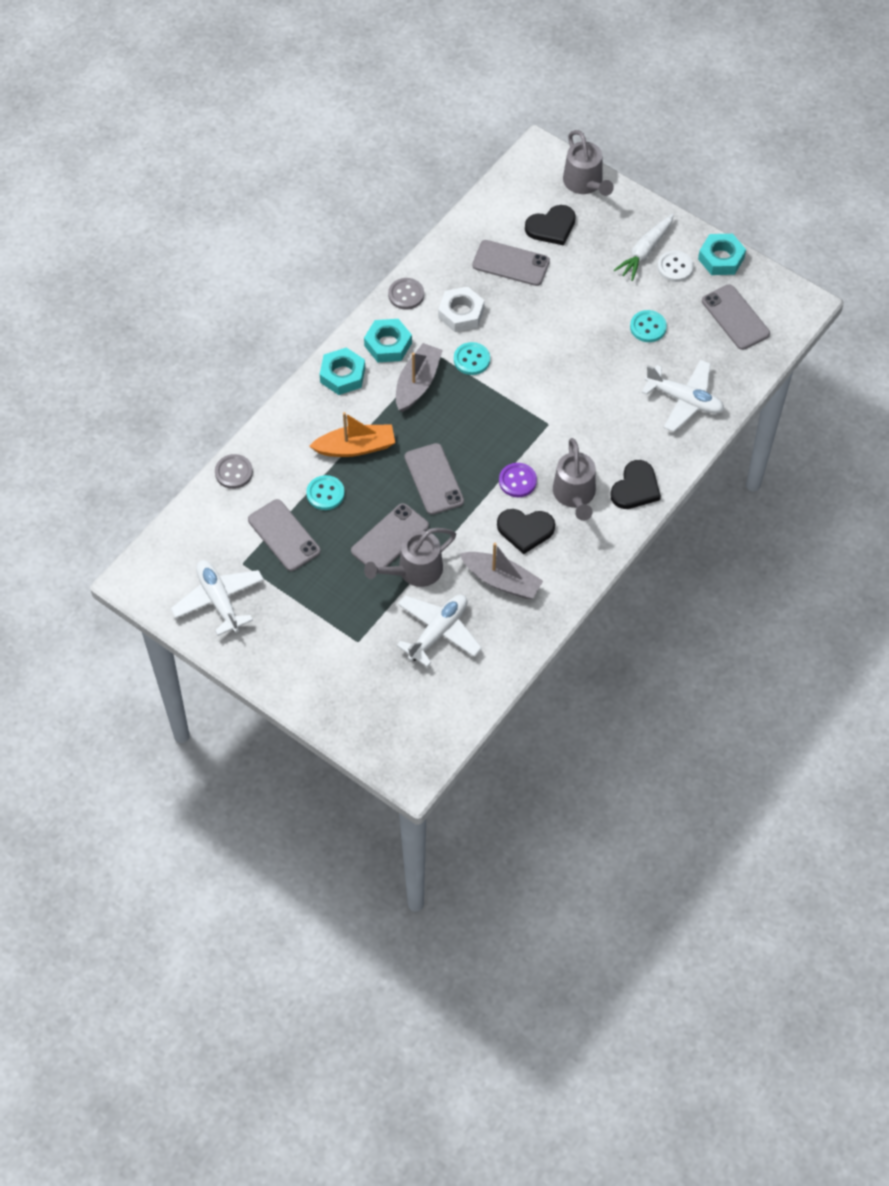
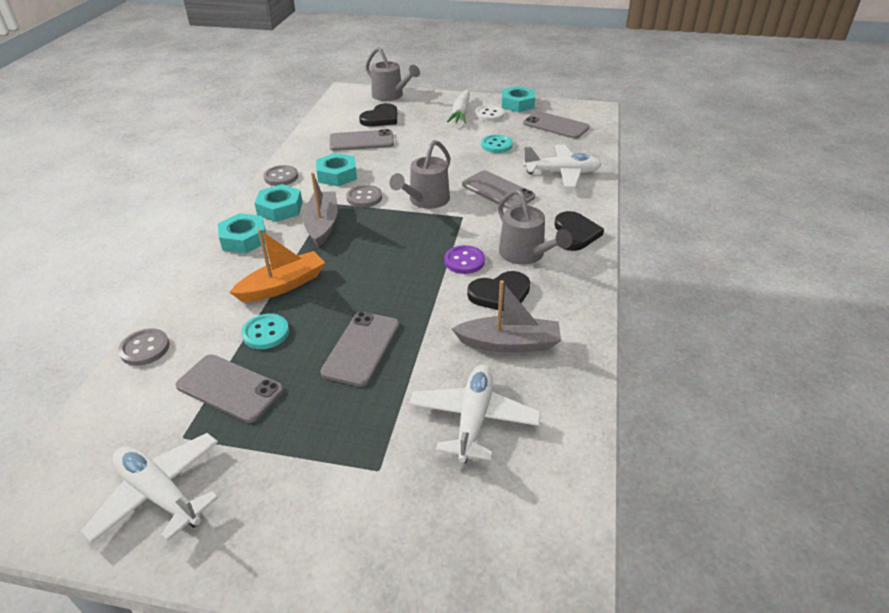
camera: 25 degrees left, 20 degrees down
grey watering can [364,528,456,587] -> grey watering can moved to [389,140,450,209]
grey phone [405,443,464,515] -> grey phone moved to [462,170,535,209]
white nut [438,287,484,332] -> turquoise nut [316,153,357,187]
turquoise button [454,342,490,375] -> grey button [346,185,382,208]

